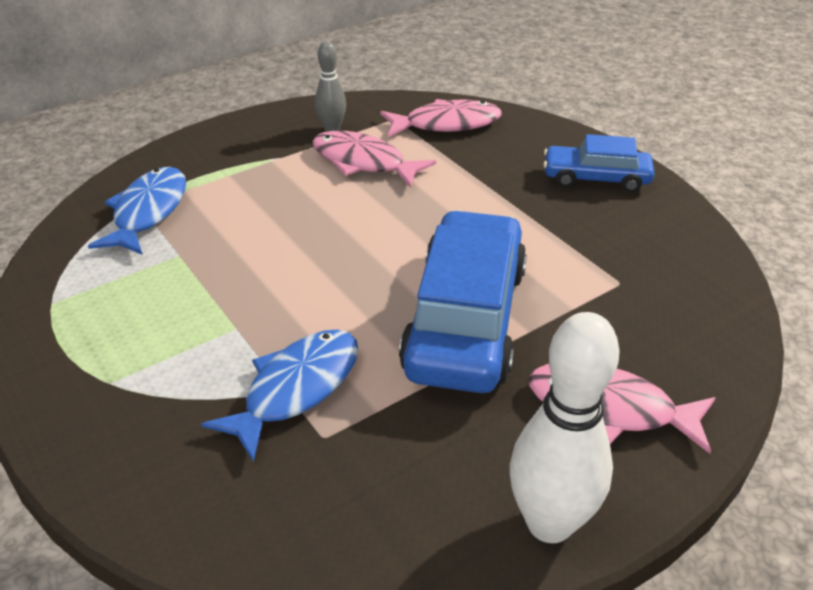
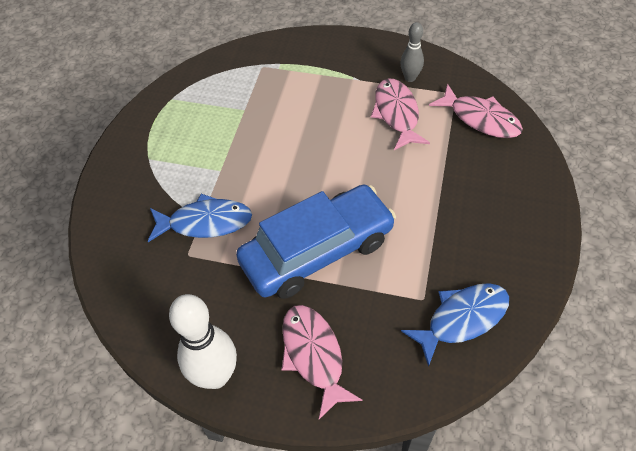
camera: 50 degrees right, 15 degrees up
blue fish [88,167,186,255] -> blue fish moved to [401,283,509,367]
blue car [543,134,655,192] -> none

